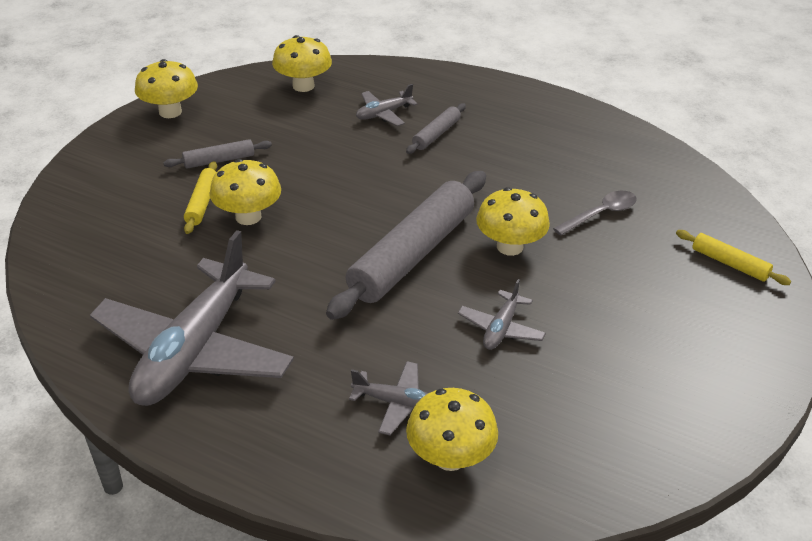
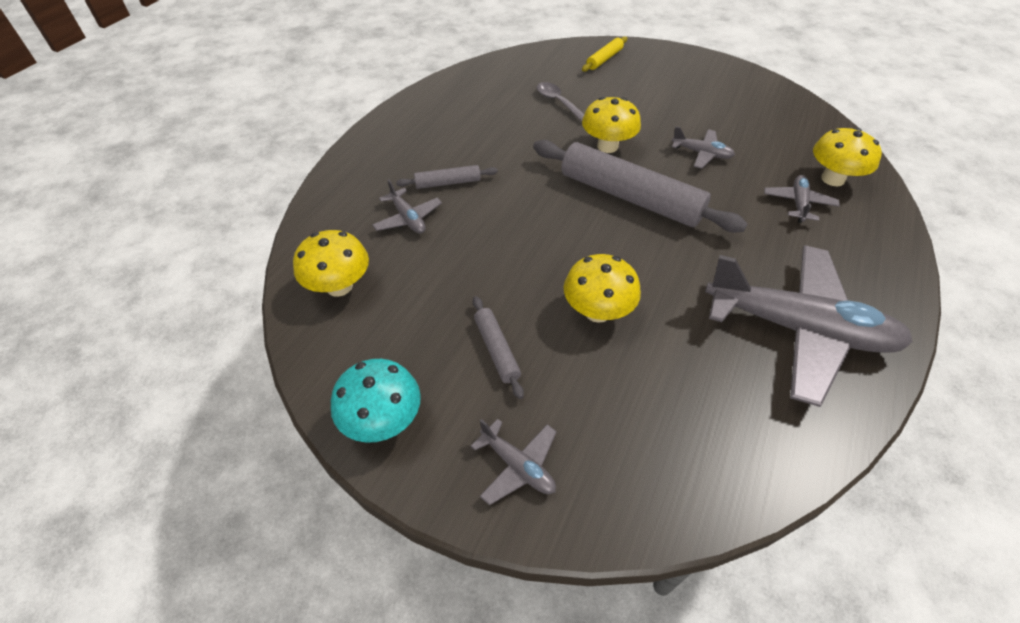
camera: 90 degrees left, 10 degrees up
yellow mushroom [135,59,198,118] -> turquoise mushroom [331,359,421,443]
yellow rolling pin [184,161,217,234] -> none
grey rolling pin [406,103,466,154] -> grey rolling pin turned 45 degrees counterclockwise [396,165,498,189]
none -> grey plane [471,419,557,505]

